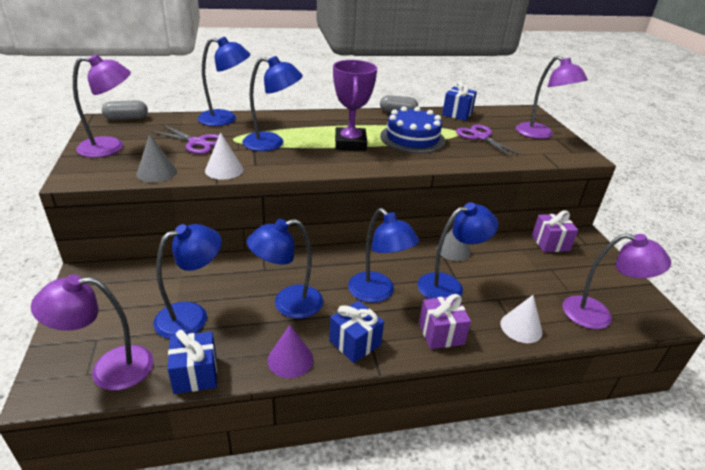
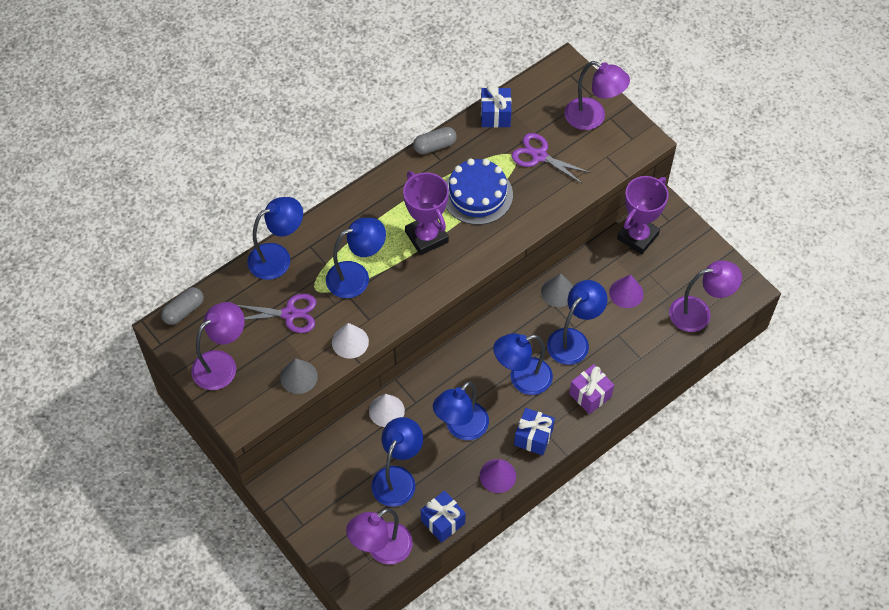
camera: 25 degrees left, 25 degrees up
blue lamp [348,208,419,303] -> blue lamp turned 135 degrees clockwise [493,333,553,395]
white cone [500,295,542,343] -> white cone moved to [369,394,405,427]
purple gift [532,211,578,252] -> purple trophy [617,176,669,254]
none -> purple cone [609,274,644,308]

